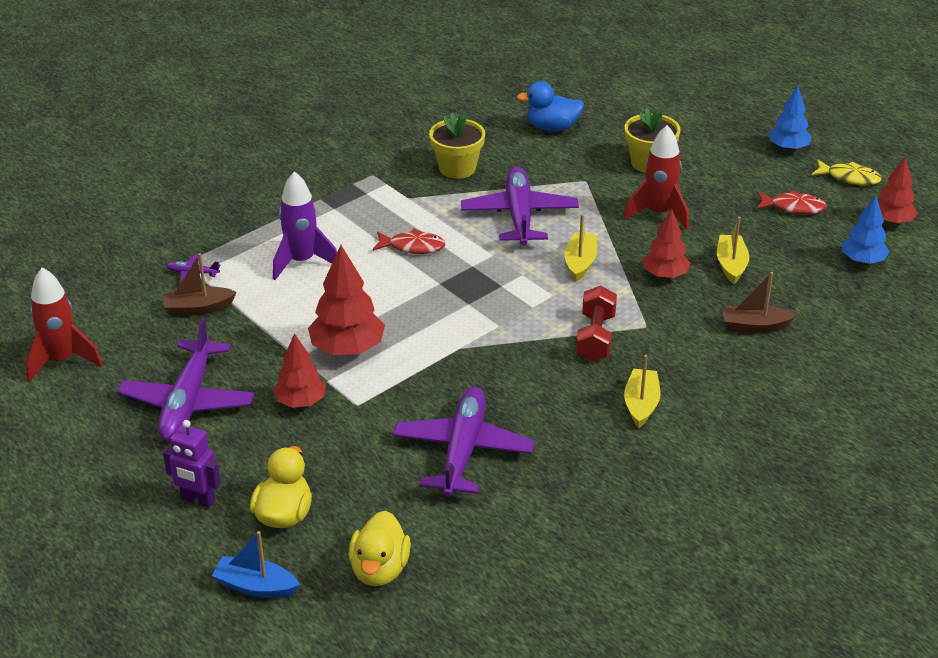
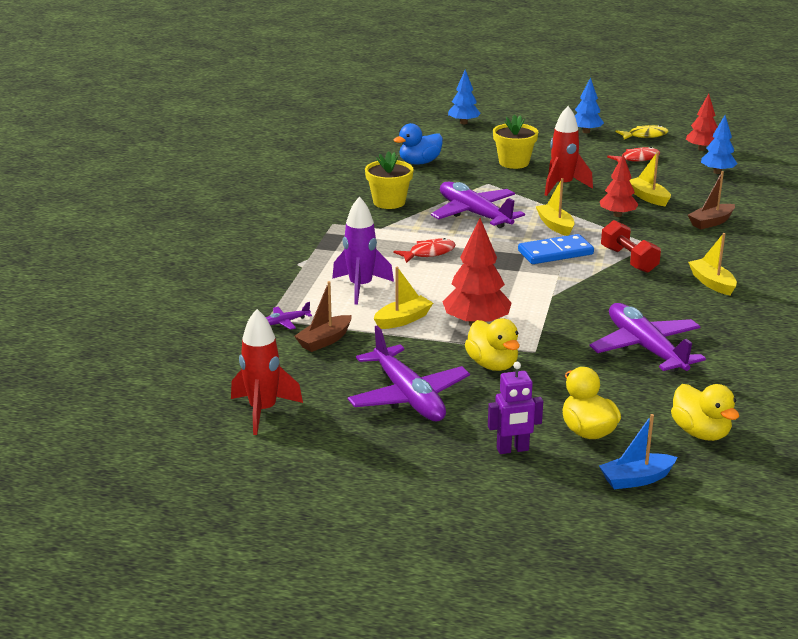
camera: 35 degrees left, 10 degrees down
red tree [273,333,326,408] -> yellow duck [465,318,520,371]
none -> yellow boat [374,267,433,329]
none -> blue tree [448,70,481,124]
none -> blue domino [518,234,594,264]

